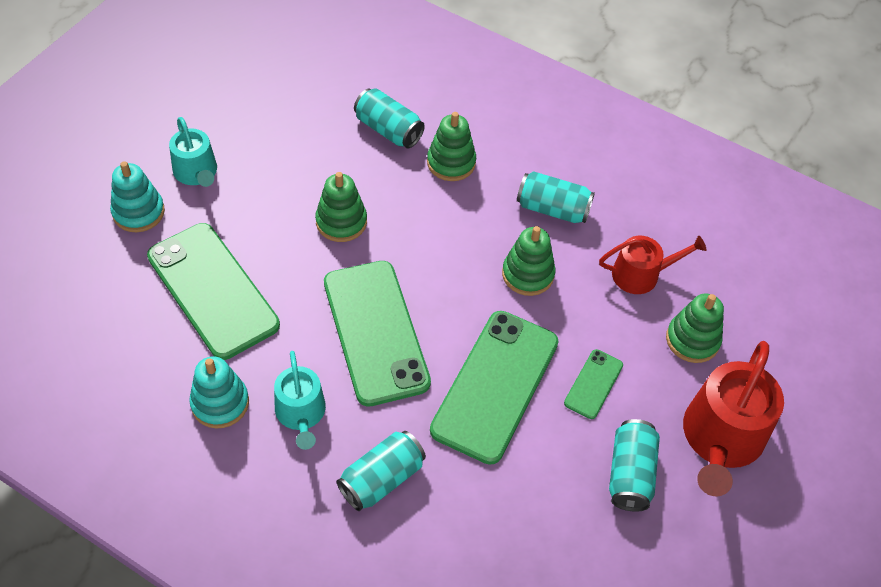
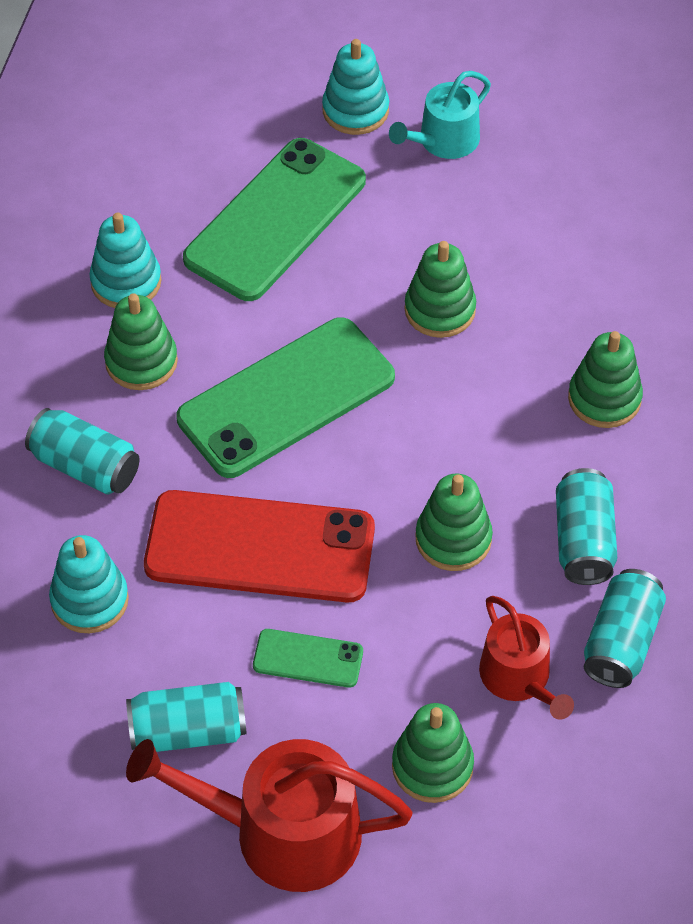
camera: 75 degrees right, 0 degrees up
turquoise watering can [274,351,326,450] -> green stacking toy [104,293,178,390]
turquoise can [354,88,425,149] -> turquoise can moved to [584,569,666,688]
green phone [430,311,559,465] -> red phone [144,490,375,603]
none -> turquoise stacking toy [49,535,129,633]

